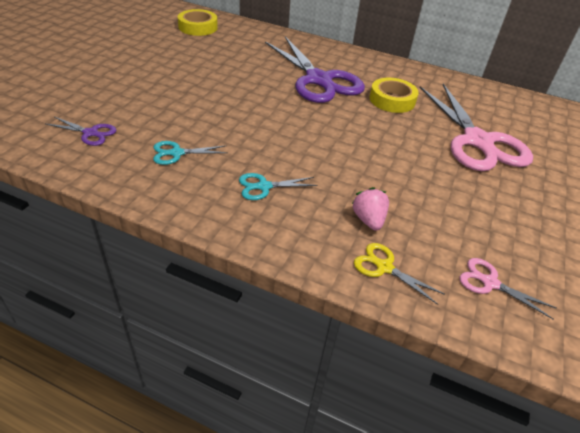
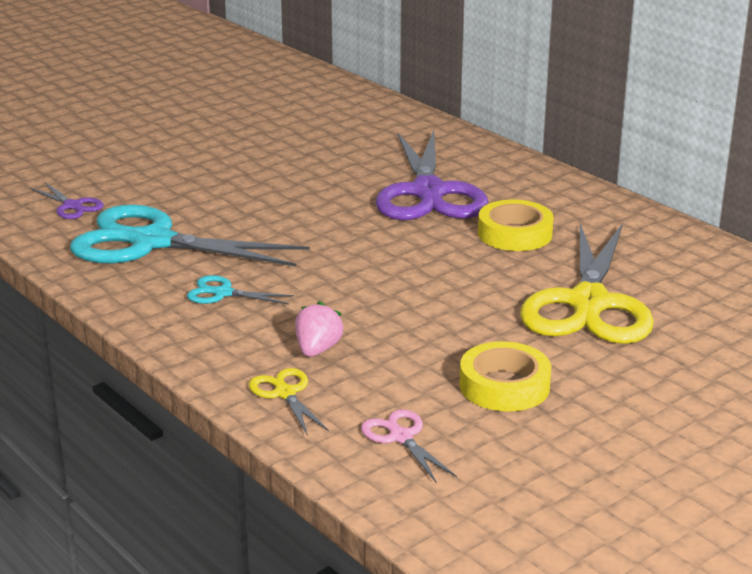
camera: 30 degrees right, 15 degrees down
turquoise scissors [153,141,228,165] -> turquoise scissors [70,204,310,266], size x2.37
yellow tape [178,9,218,36] -> yellow tape moved to [460,341,551,411]
pink scissors [420,84,533,171] -> yellow scissors [520,223,654,344]

